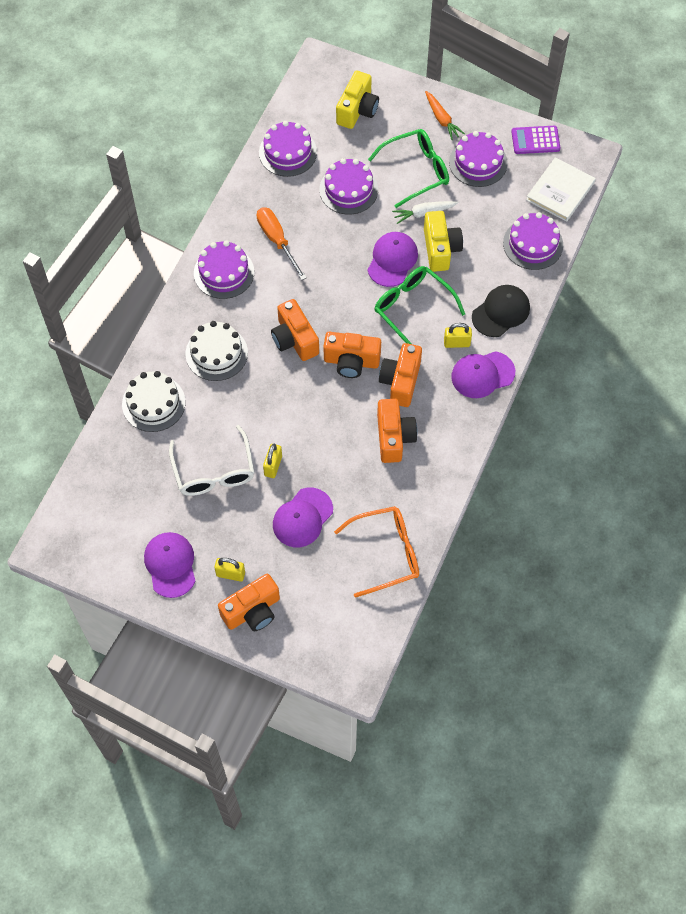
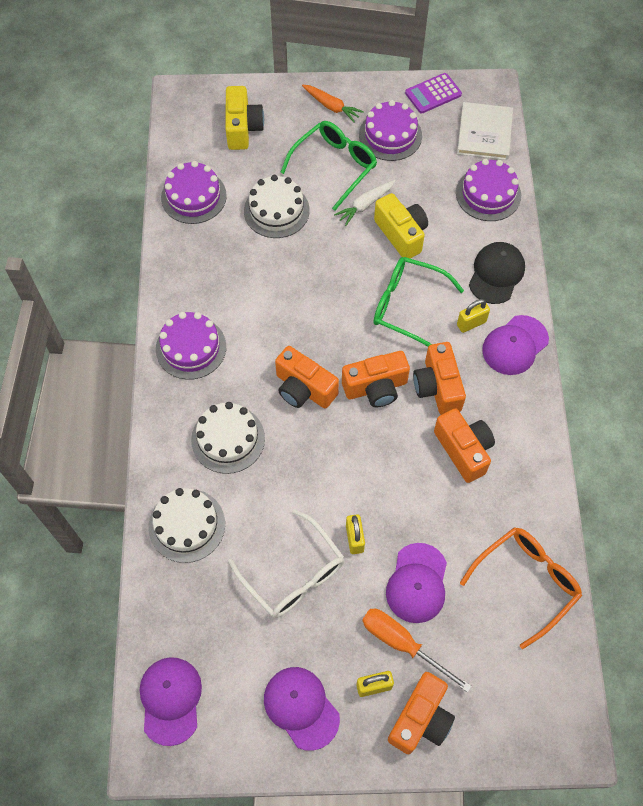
camera: 25 degrees left, 0 degrees up
orange screwdriver [257,207,307,280] -> orange screwdriver moved to [362,609,472,693]
purple cake [319,158,378,215] -> white cake [244,175,310,238]
purple cap [368,232,418,287] -> purple cap moved to [140,657,202,746]

